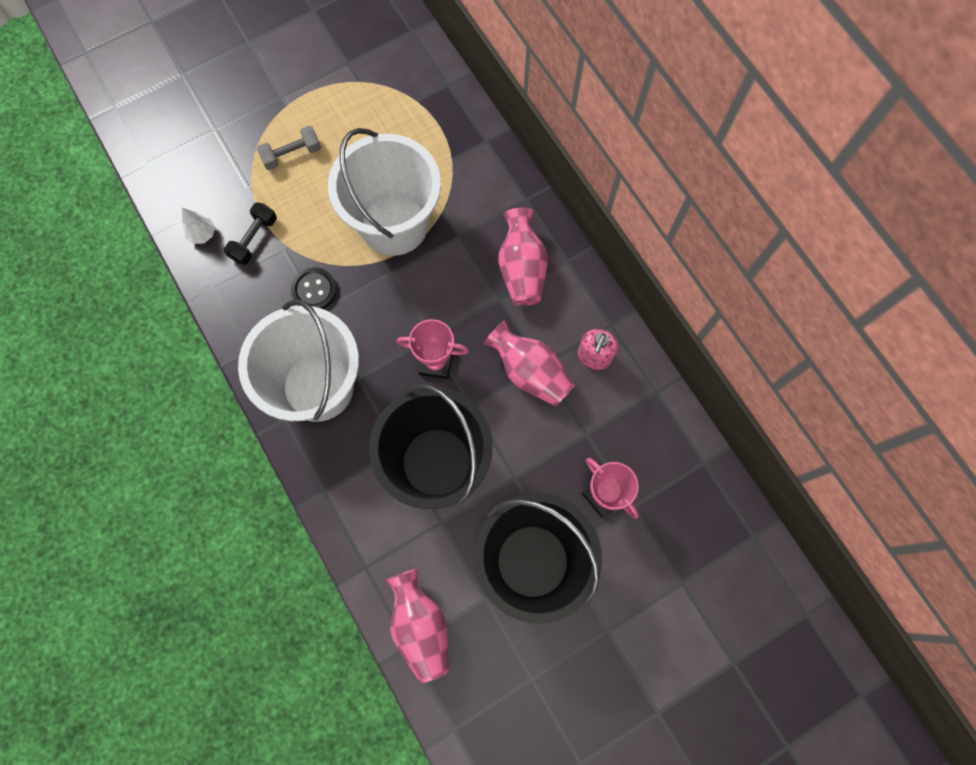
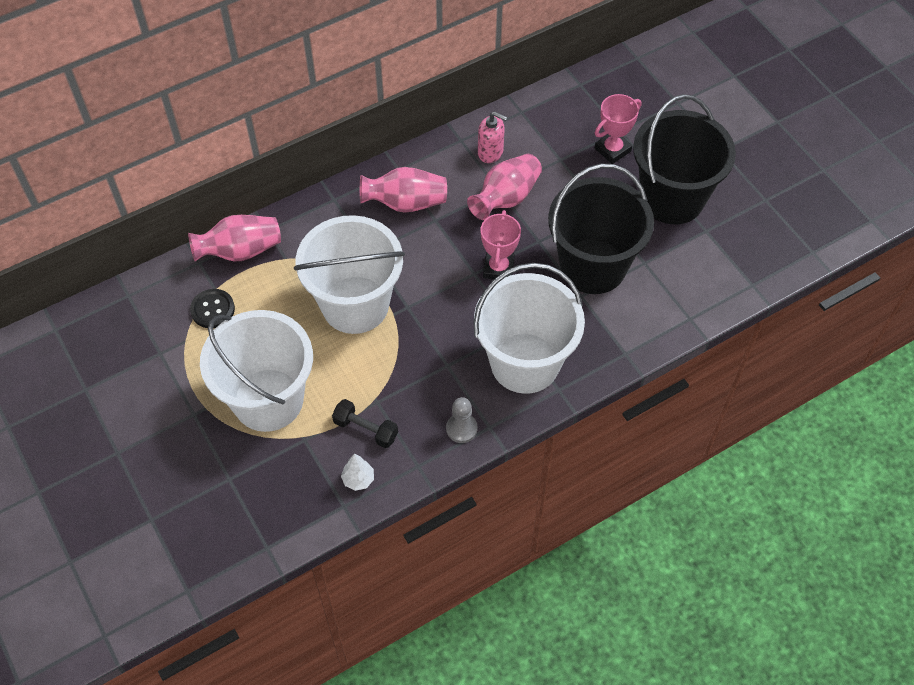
camera: 90 degrees left, 15 degrees down
grey dumbbell [257,126,321,170] -> white bucket [200,310,313,432]
black button [291,267,337,309] -> black button moved to [190,289,235,328]
pink vase [385,568,449,683] -> pink vase moved to [188,215,281,261]
none -> grey pawn [446,397,477,443]

